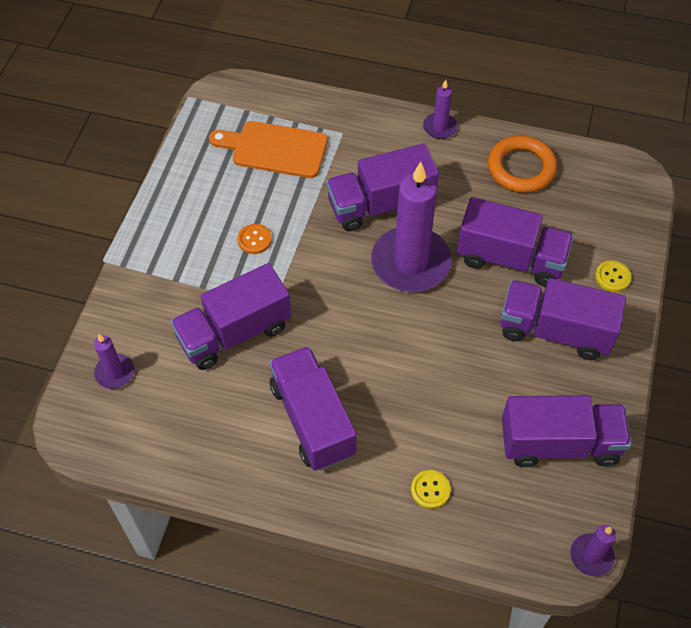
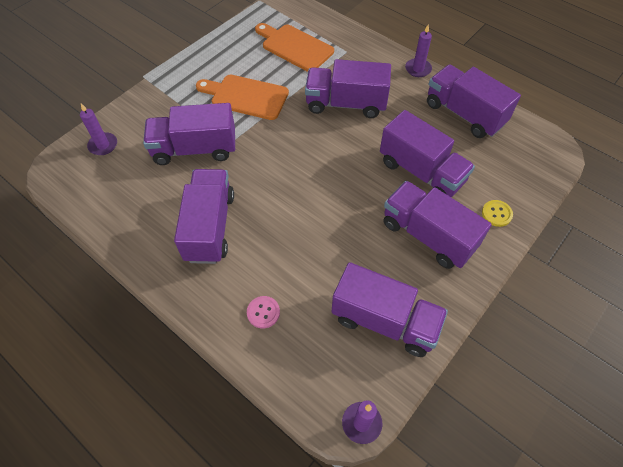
camera: 25 degrees right, 0 degrees up
orange button [237,224,272,254] -> orange cutting board [196,75,289,120]
purple candle [371,162,451,292] -> none
yellow button [411,470,451,509] -> pink button [247,296,280,328]
orange ring [488,136,557,193] -> purple truck [427,65,521,138]

